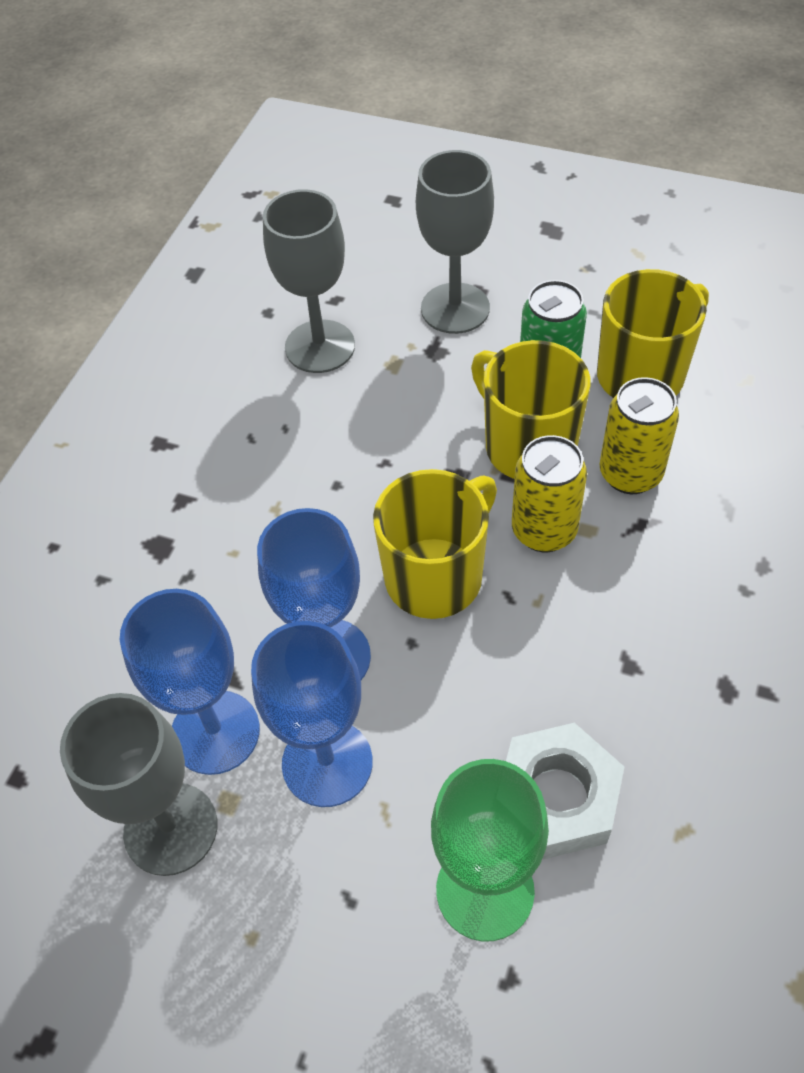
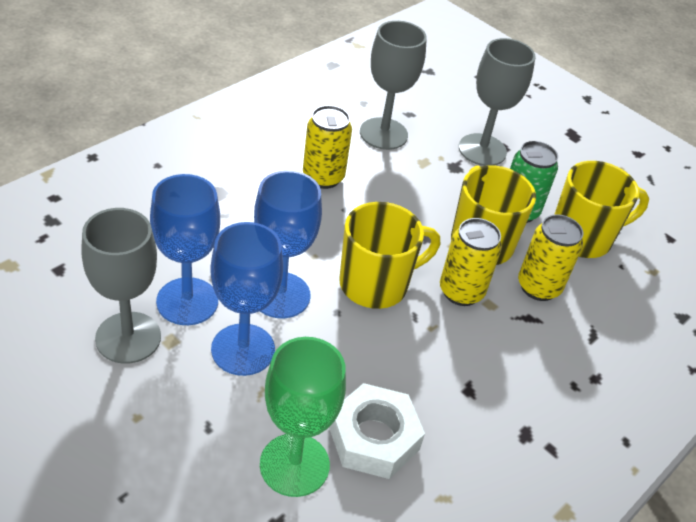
camera: 15 degrees right, 10 degrees down
none -> yellow can [303,105,352,189]

